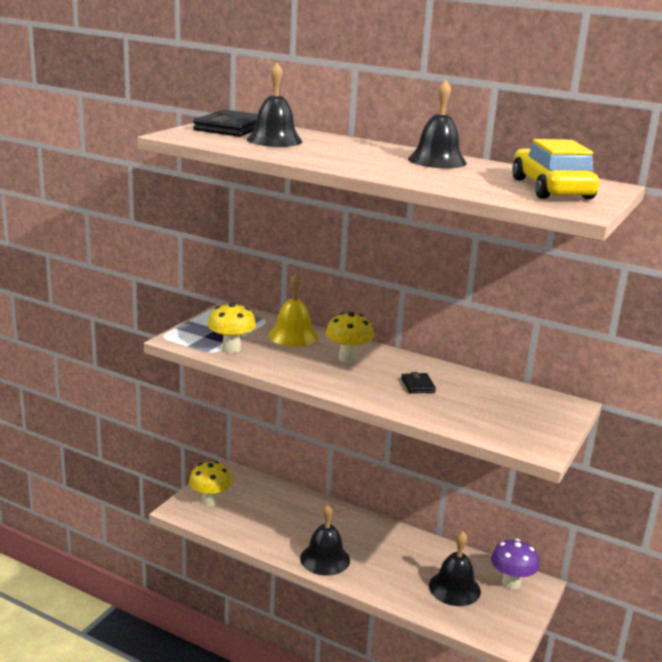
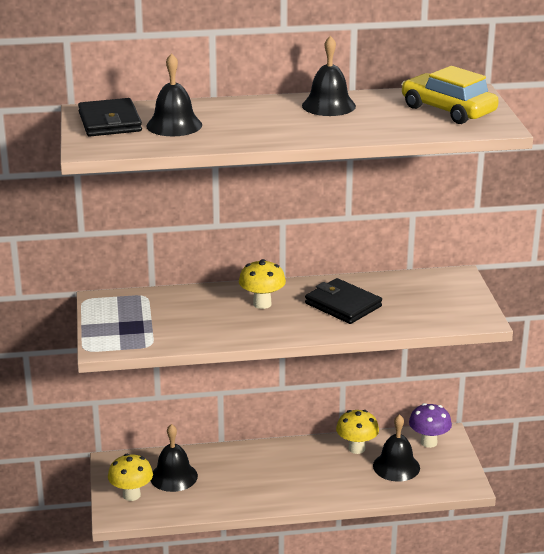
camera: 35 degrees left, 5 degrees up
yellow mushroom [208,302,256,353] -> yellow mushroom moved to [336,410,379,454]
yellow bell [269,273,318,347] -> none
black bell [300,503,350,576] -> black bell moved to [151,424,198,492]
black wallet [401,372,436,394] -> black wallet [305,278,382,324], size x1.98

